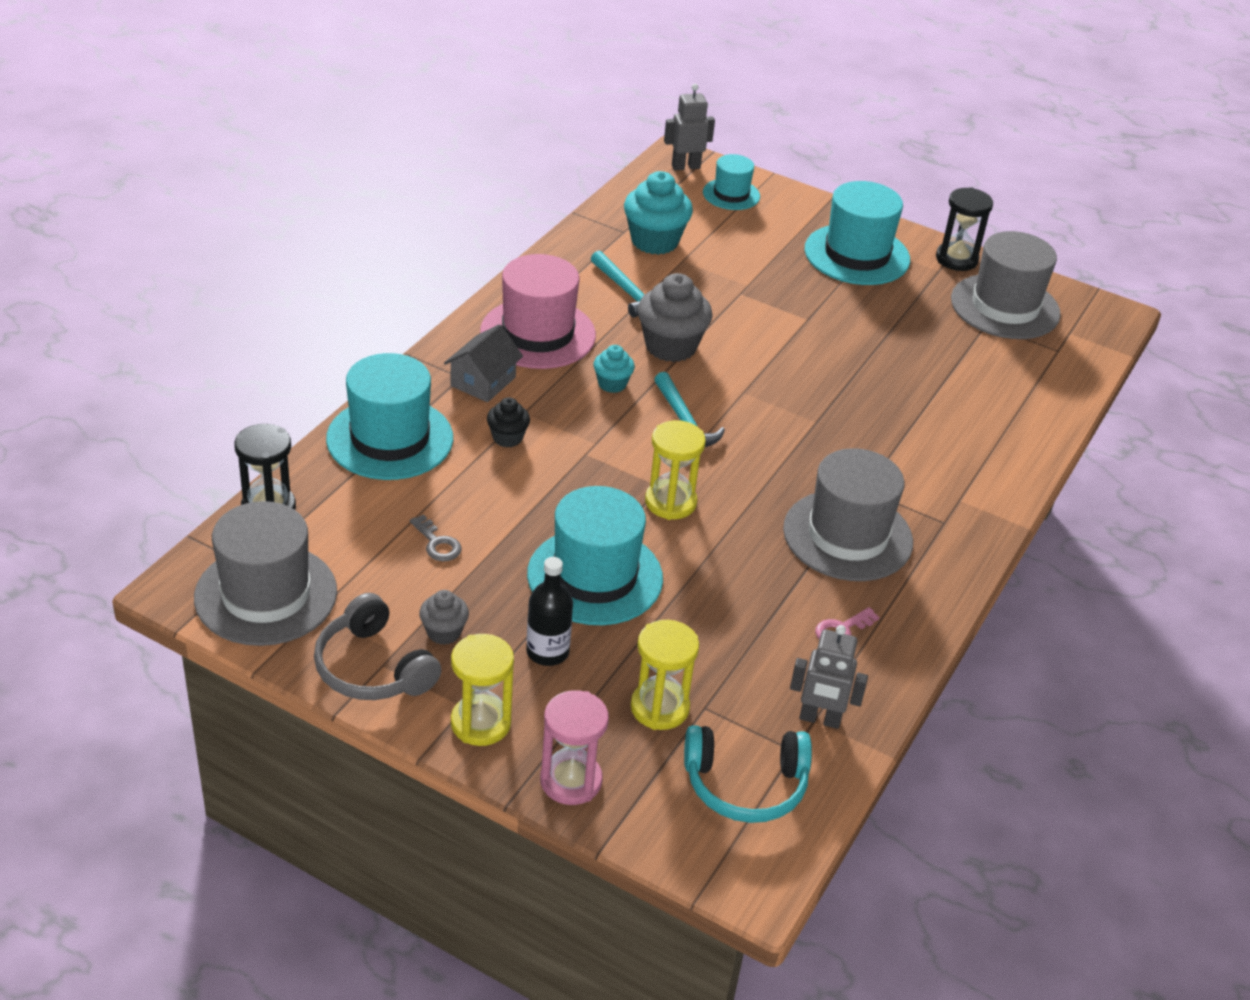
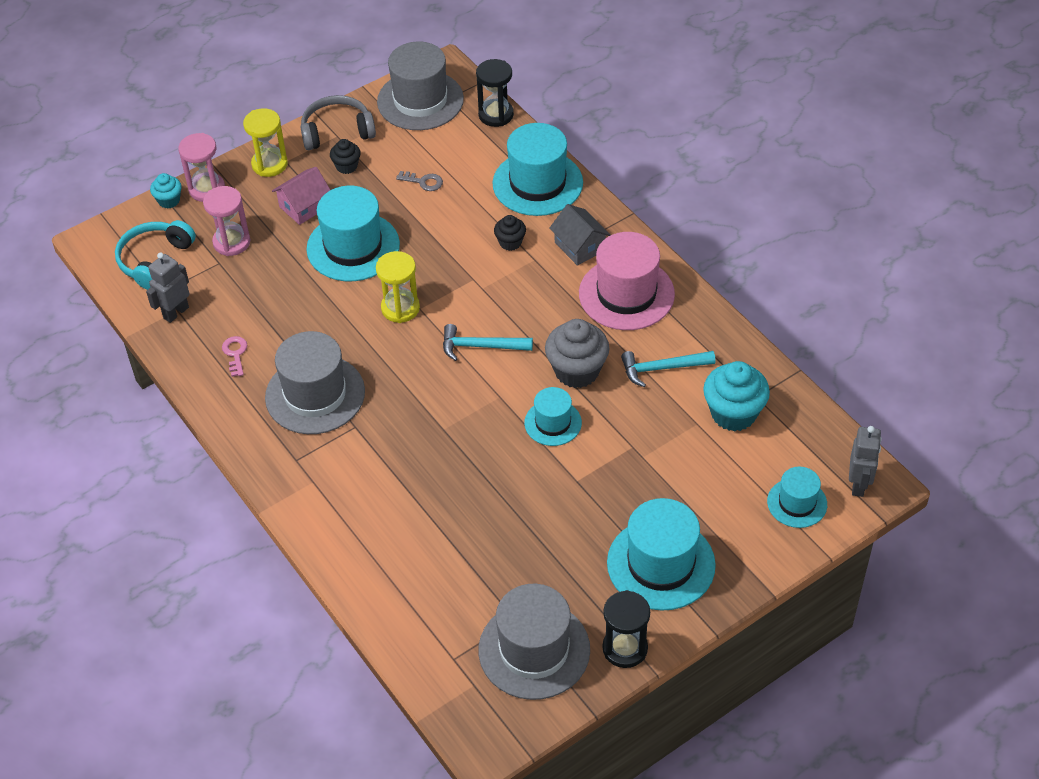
camera: 120 degrees right, 10 degrees up
grey key [410,514,462,561] -> grey key turned 150 degrees counterclockwise [396,171,443,191]
grey cupcake [419,590,469,645] -> black cupcake [330,139,361,174]
black bottle [526,557,573,666] -> pink house [272,167,330,225]
turquoise cupcake [594,345,635,393] -> turquoise cupcake moved to [150,173,182,209]
yellow hourglass [631,620,699,730] -> pink hourglass [203,186,250,256]
none -> turquoise hat [524,387,582,446]

